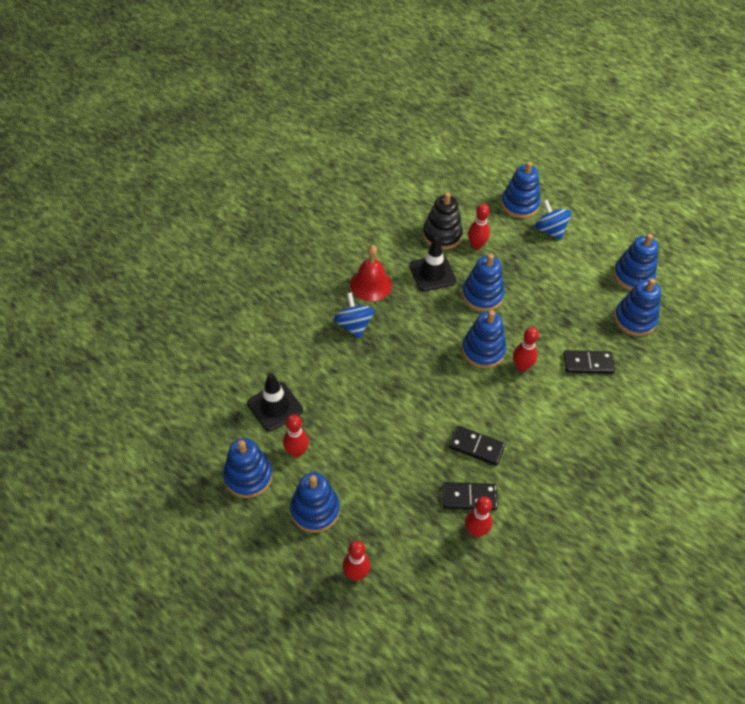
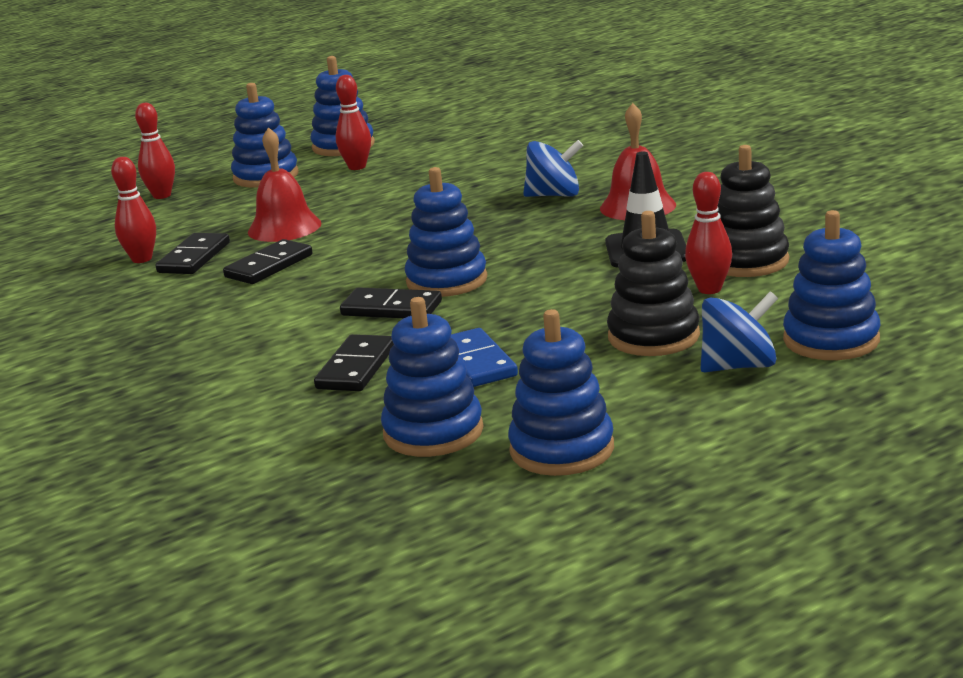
camera: 110 degrees right, 30 degrees down
black traffic cone [247,373,303,432] -> none
blue stacking toy [462,254,505,311] -> none
red bowling pin [513,327,539,372] -> black domino [340,287,442,318]
none -> red bell [248,127,322,242]
none -> blue domino [451,328,518,387]
none -> black stacking toy [607,211,700,356]

